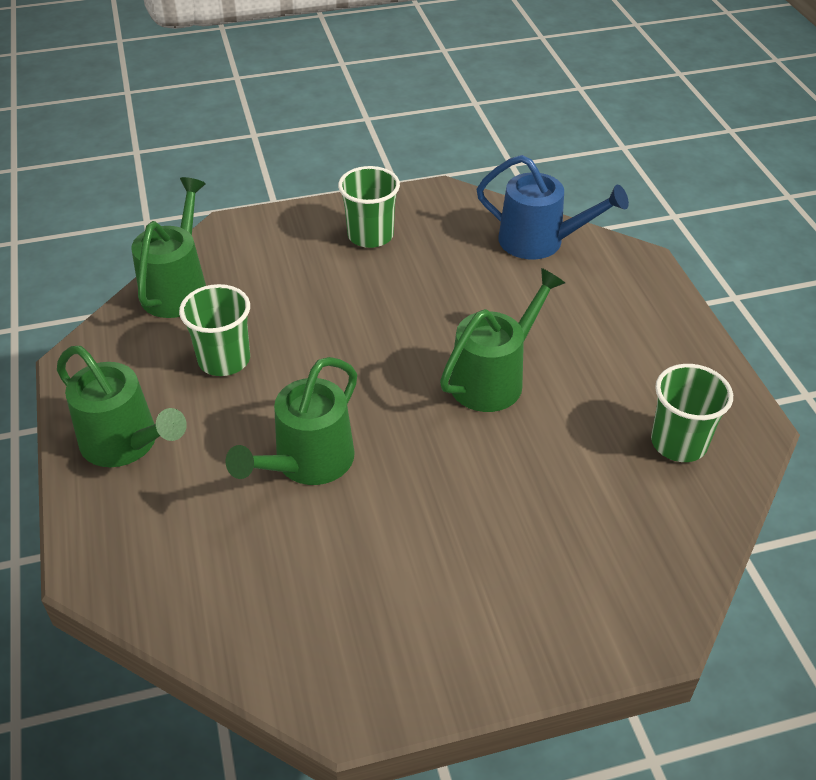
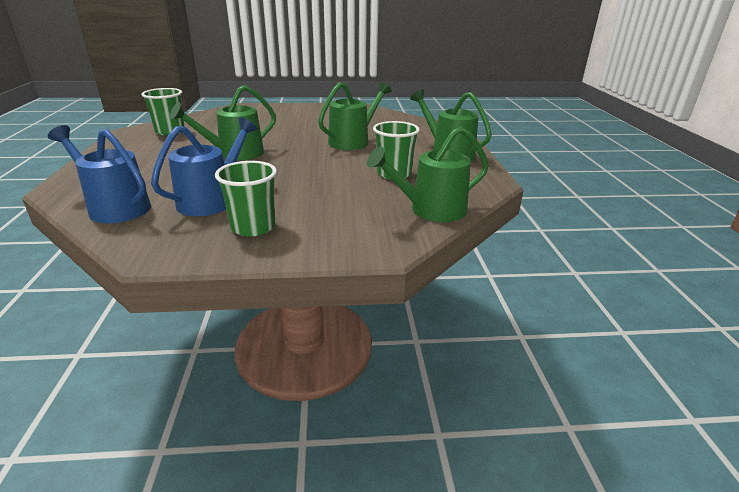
camera: 170 degrees left, 15 degrees down
green watering can [131,177,206,318] -> green watering can turned 45 degrees clockwise [367,127,489,222]
none -> blue watering can [151,117,257,216]

